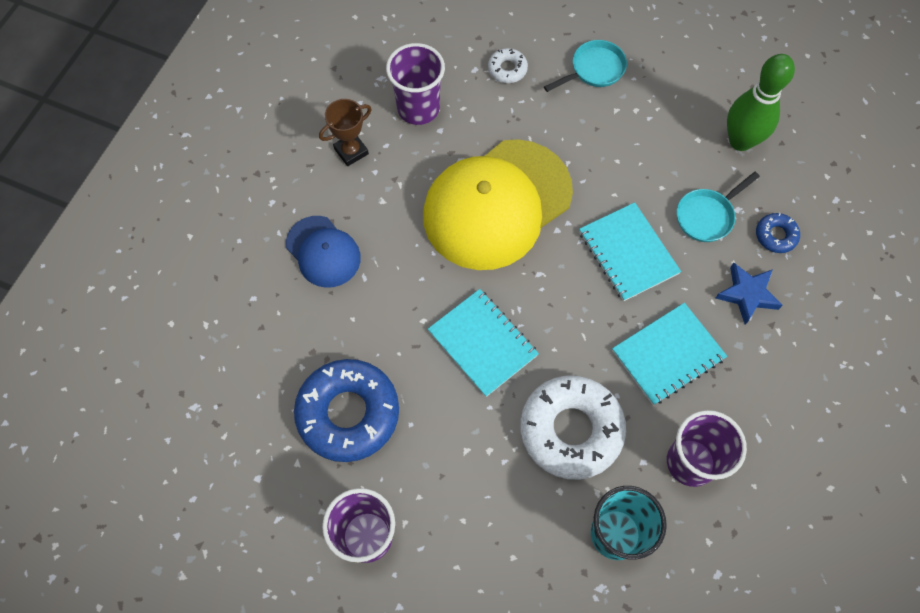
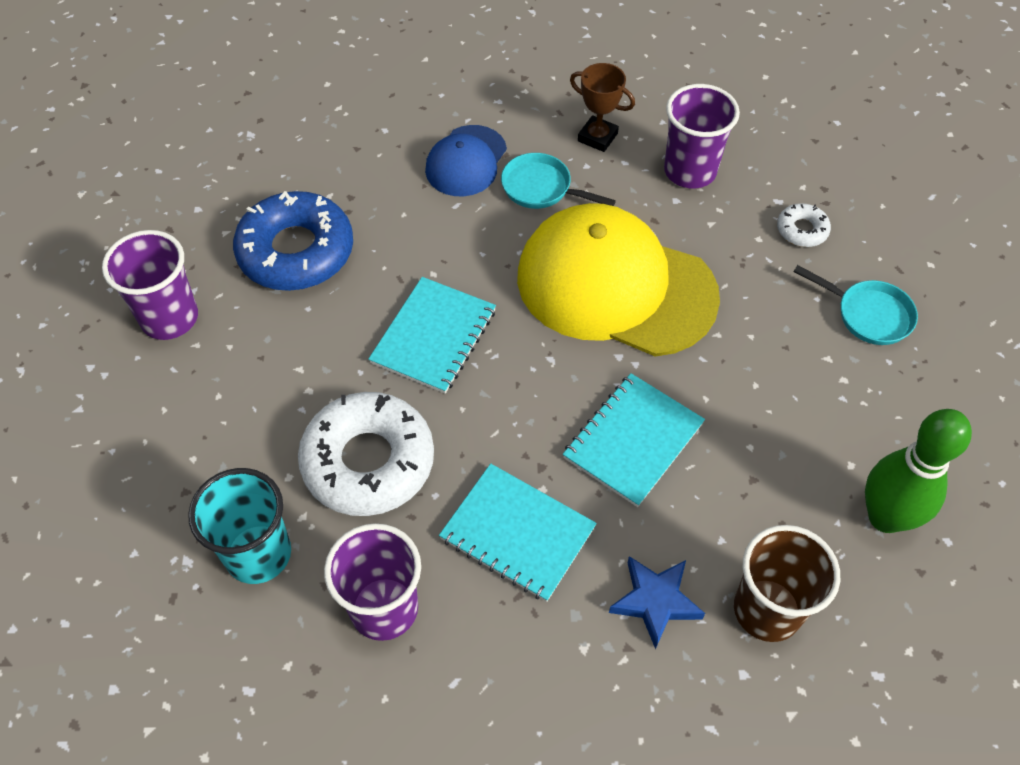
camera: 65 degrees right, 10 degrees down
turquoise pan [677,172,760,242] -> turquoise pan moved to [501,153,616,209]
blue donut [756,213,800,253] -> brown cup [734,525,840,642]

